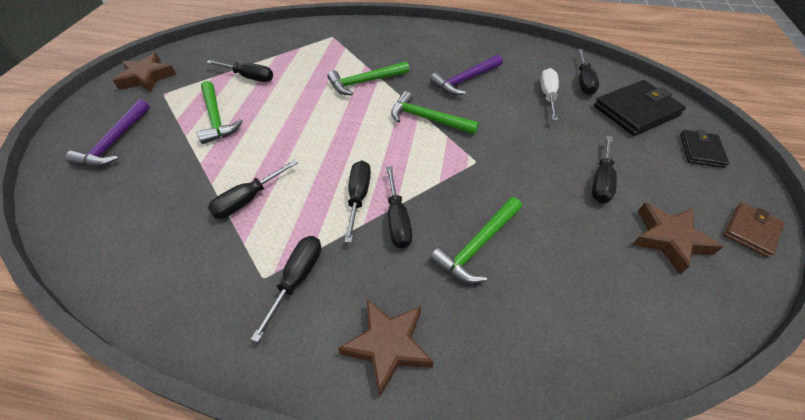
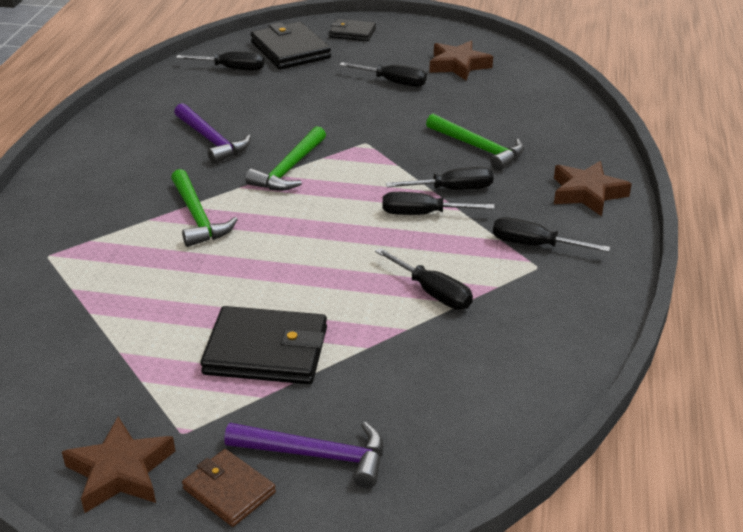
camera: 90 degrees left, 15 degrees down
green hammer [197,81,243,144] -> black wallet [200,306,327,384]
black screwdriver [206,60,273,82] -> none
white screwdriver [540,68,559,121] -> none
brown wallet [724,202,785,258] -> brown wallet moved to [182,449,276,527]

